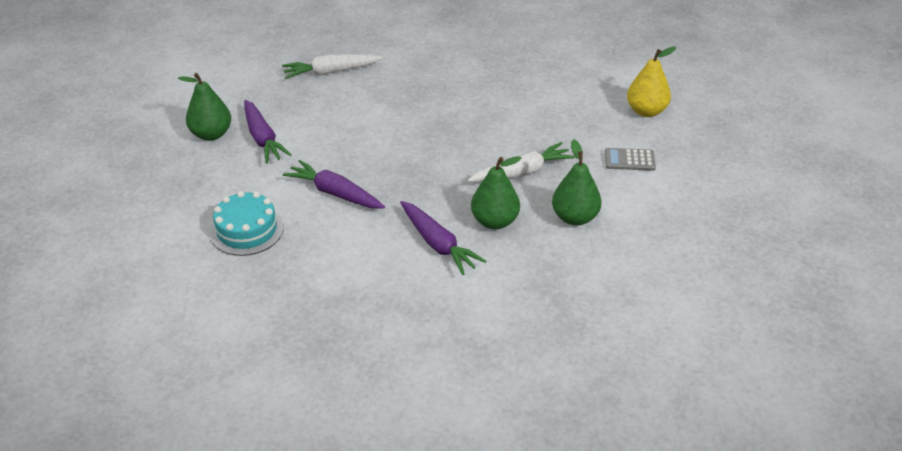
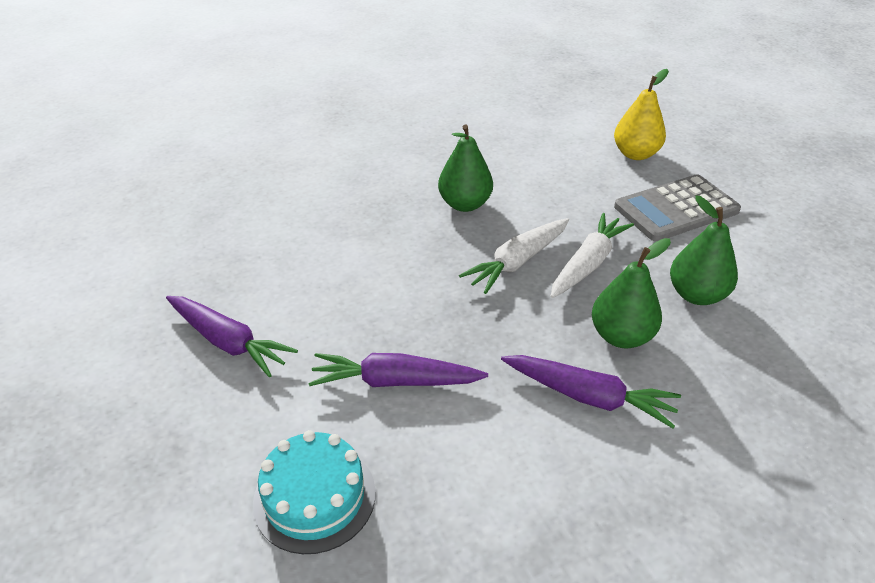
camera: 30 degrees left, 0 degrees up
green pear [178,73,231,141] -> green pear moved to [438,125,493,212]
white carrot [282,54,383,79] -> white carrot moved to [459,218,569,294]
grey calculator [605,148,656,171] -> grey calculator [614,174,741,241], size x1.86

